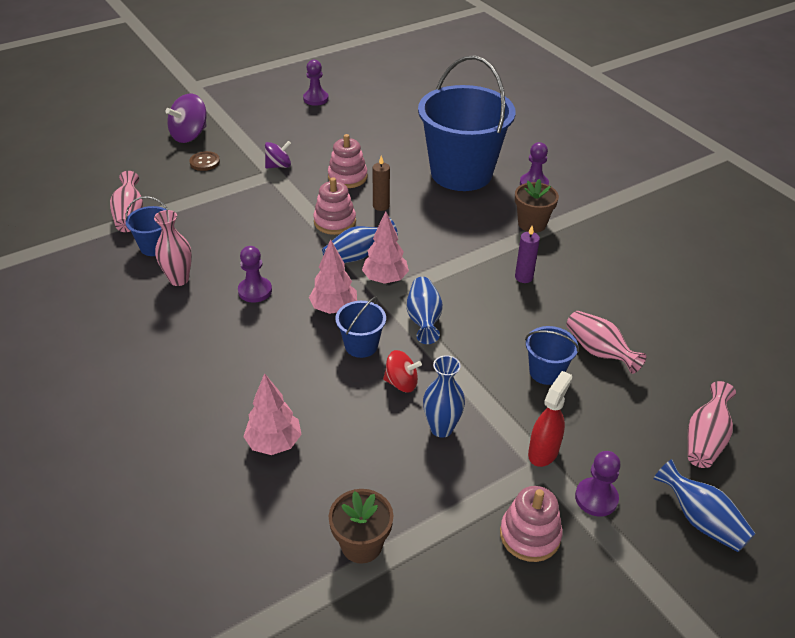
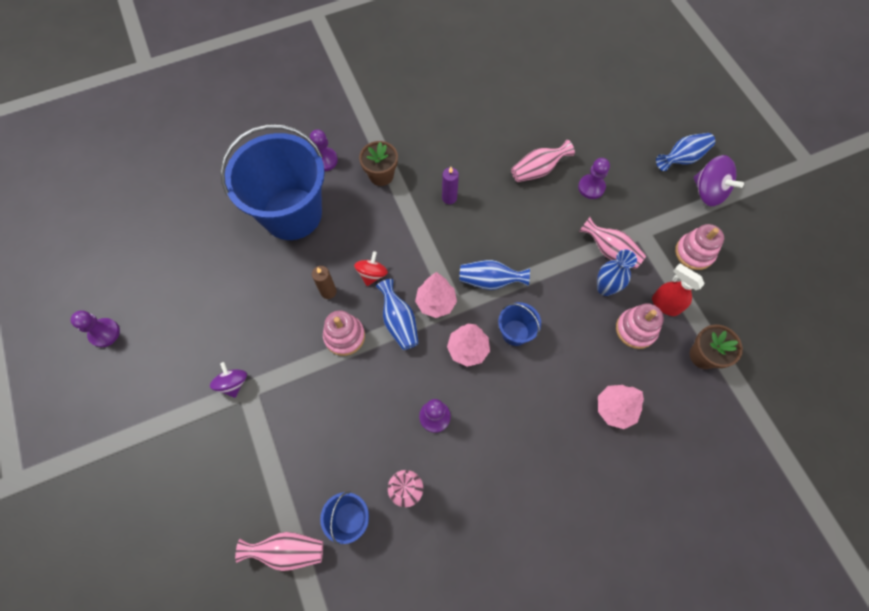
camera: 80 degrees left, 25 degrees up
purple spinning top [166,94,207,143] -> purple spinning top moved to [693,155,744,206]
brown button [189,151,220,171] -> none
pink stacking toy [328,134,367,188] -> pink stacking toy moved to [616,303,664,349]
red spinning top [383,350,422,392] -> red spinning top moved to [354,251,388,286]
blue bucket [525,326,579,385] -> none
red spray bottle [528,371,572,467] -> red spray bottle moved to [652,263,705,316]
purple pawn [575,451,621,517] -> purple pawn moved to [578,158,610,199]
pink vase [688,381,736,468] -> pink vase moved to [579,217,646,269]

